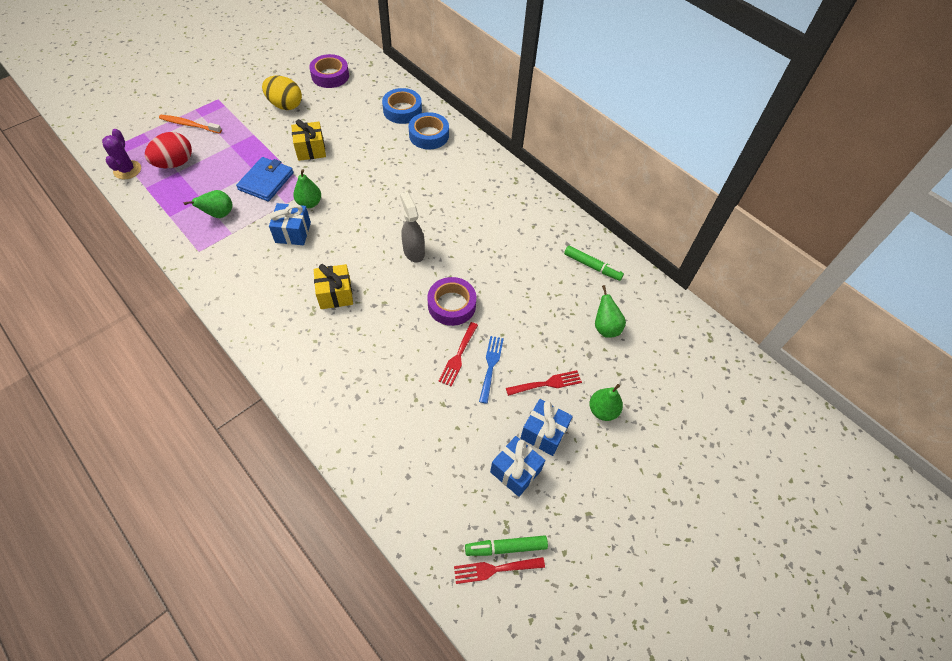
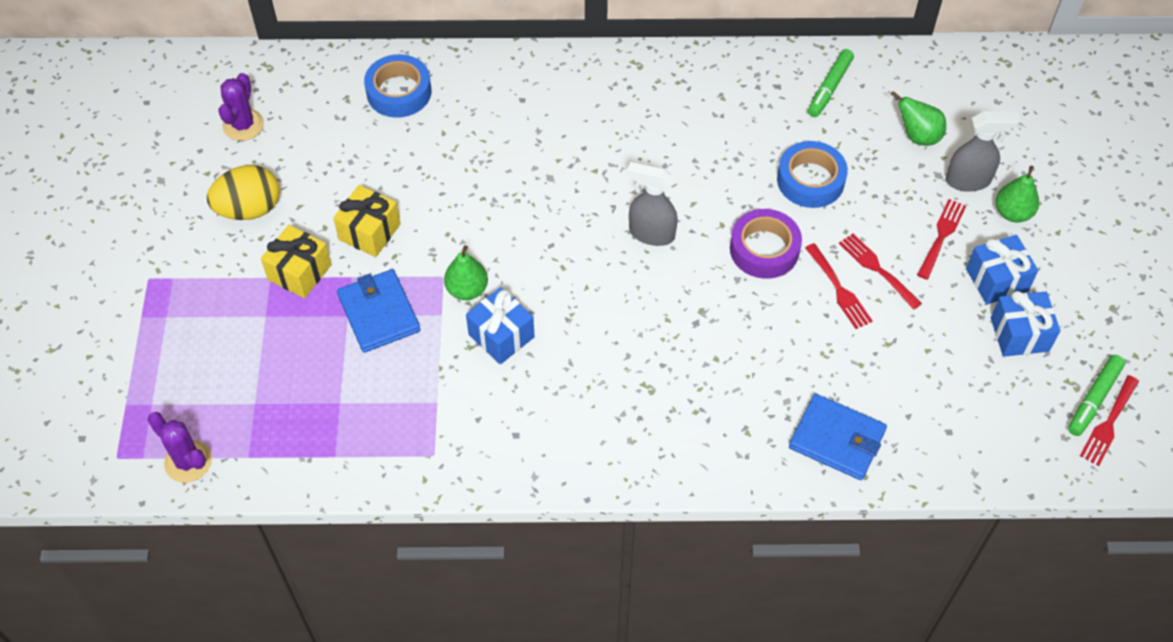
camera: 45 degrees left, 0 degrees up
red egg [145,132,192,168] -> none
orange toothbrush [159,115,222,134] -> none
green pear [184,190,232,218] -> none
purple tape [309,54,349,88] -> purple cactus [219,73,264,141]
yellow gift [314,264,353,309] -> yellow gift moved to [261,225,332,298]
blue tape [409,112,449,150] -> blue tape moved to [777,141,848,208]
blue fork [479,336,504,404] -> red fork [839,233,922,310]
green marker [564,246,624,281] -> green marker turned 135 degrees clockwise [808,49,854,117]
none -> blue wallet [789,394,887,480]
none -> grey spray bottle [946,111,1020,192]

